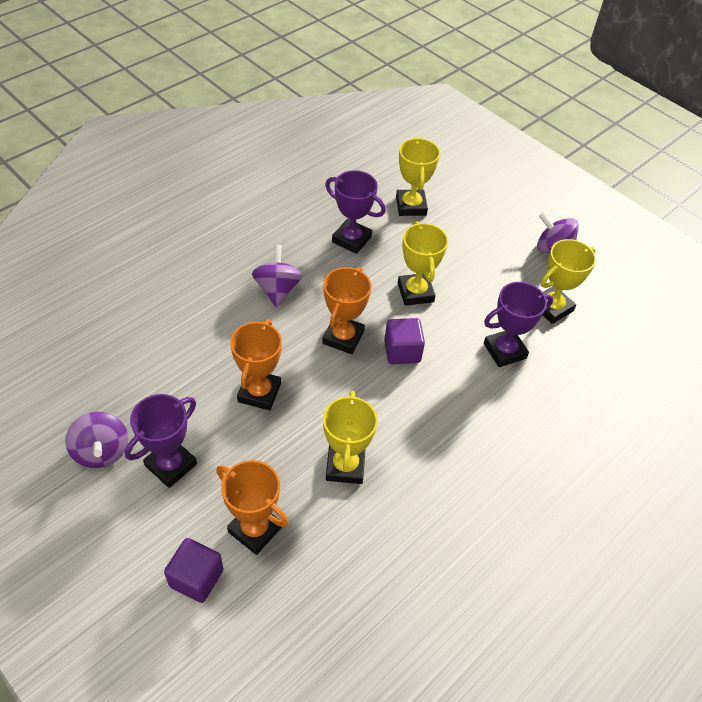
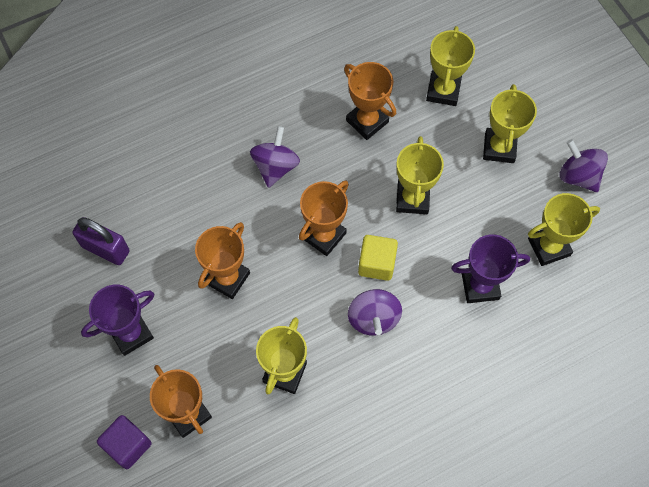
camera: 20 degrees right, 15 degrees up
purple spinning top [65,412,129,468] -> purple spinning top moved to [348,289,402,336]
purple trophy [325,170,386,254] -> orange trophy [344,62,396,140]
purple cube [384,318,425,364] -> yellow cube [358,235,398,281]
none -> purple padlock [72,217,130,265]
none -> yellow trophy [483,84,537,163]

